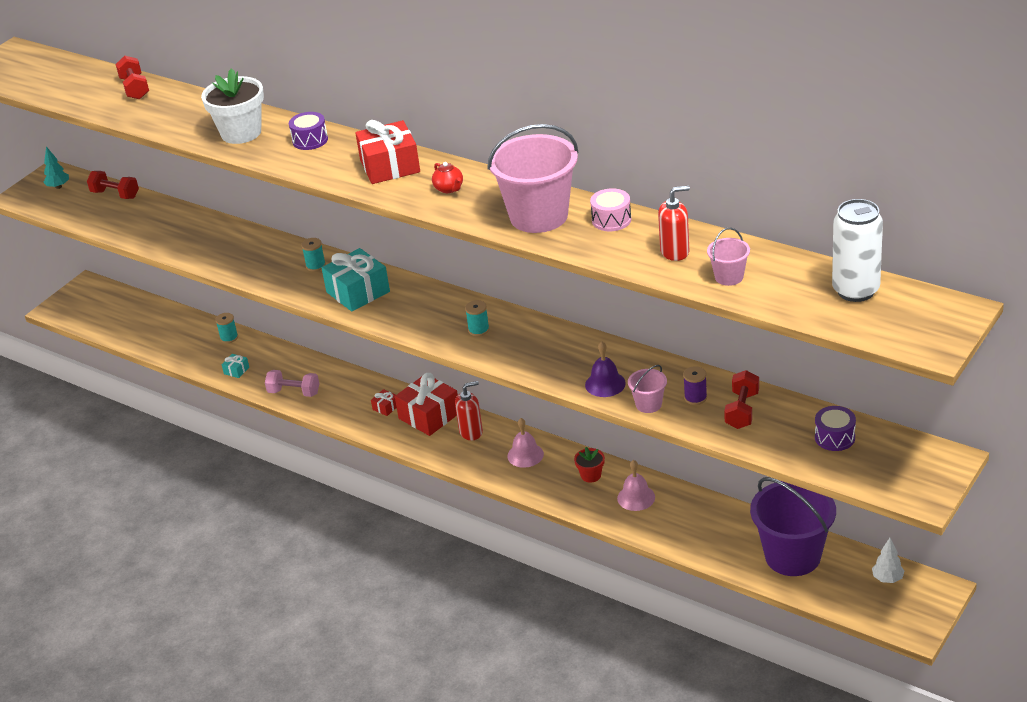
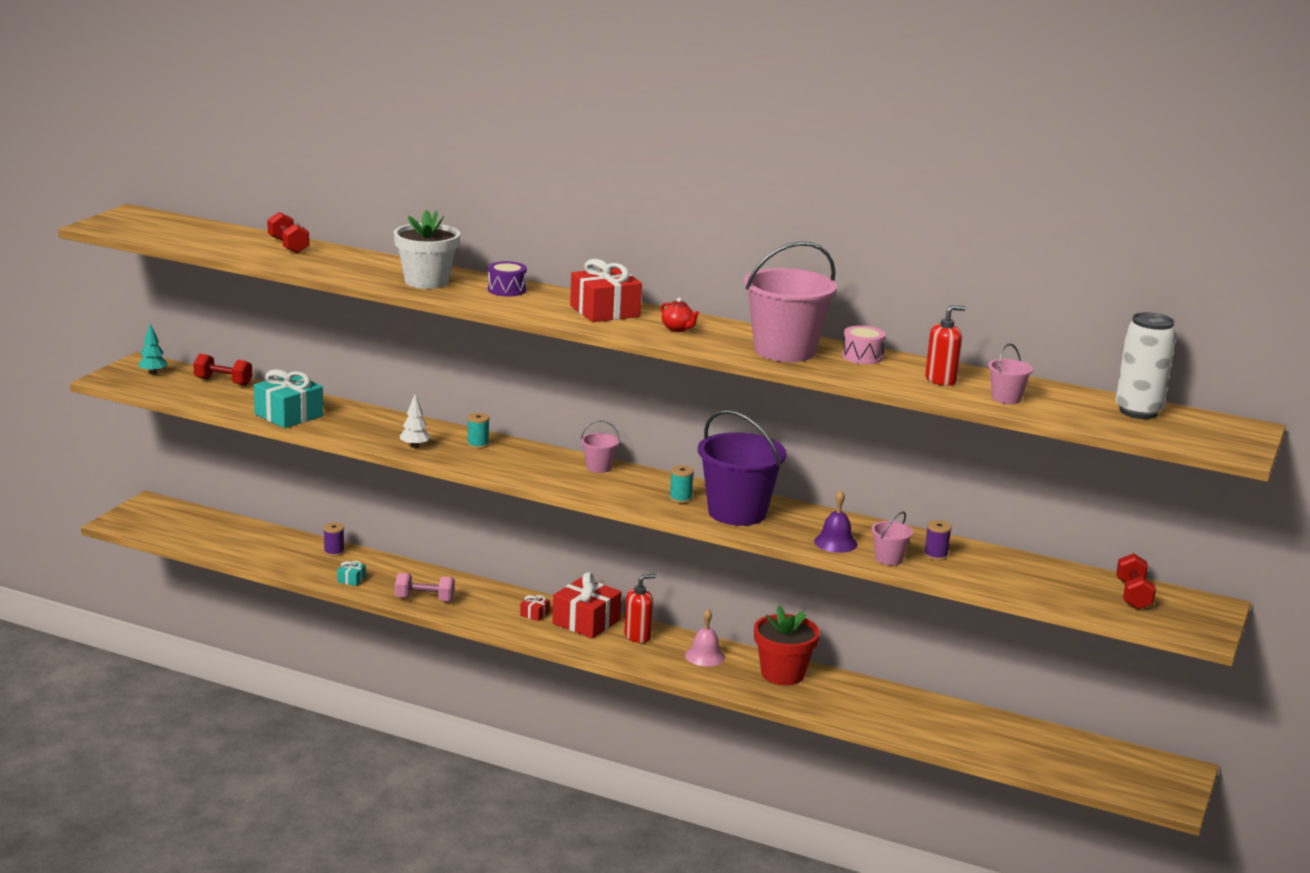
camera: 15 degrees left, 15 degrees down
turquoise spool [215,313,238,343] -> purple spool [323,522,345,557]
turquoise gift [322,248,390,311] -> turquoise gift moved to [254,369,323,428]
red flower pot [574,447,605,483] -> red flower pot [754,606,820,685], size x1.97
pink bell [617,460,655,511] -> none
red dumbbell [724,370,759,429] -> red dumbbell moved to [1116,553,1156,610]
purple bucket [750,477,836,576] -> purple bucket moved to [698,410,787,526]
purple drum [815,406,856,451] -> none
white tree [872,538,904,583] -> white tree moved to [400,395,431,448]
none -> pink bucket [580,420,620,473]

